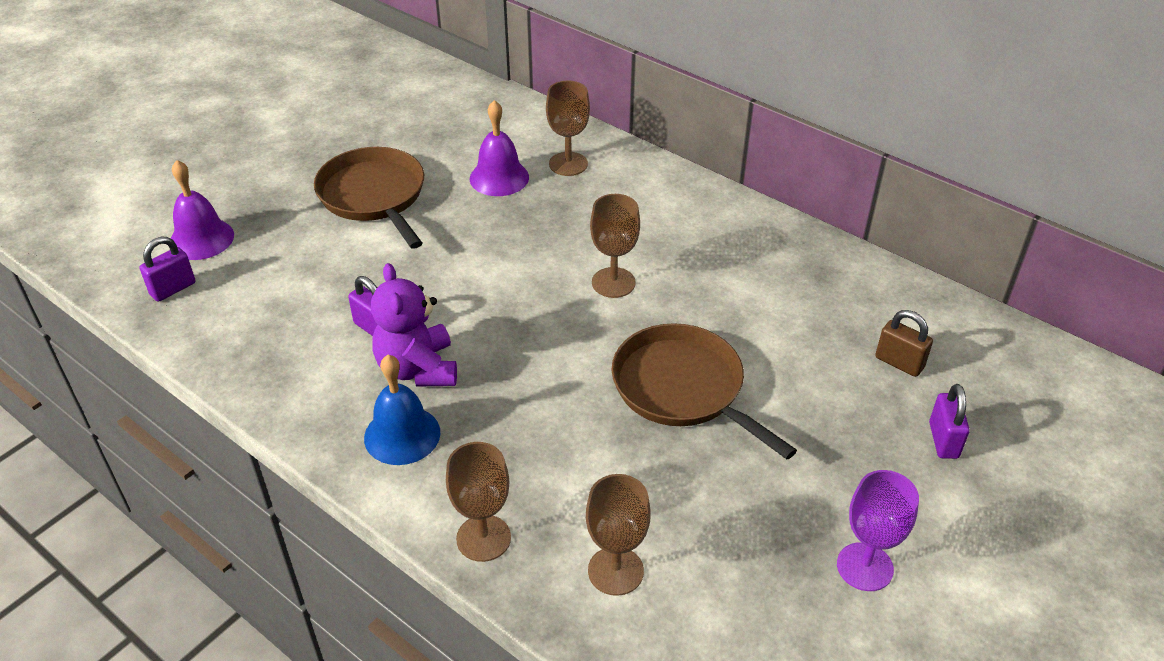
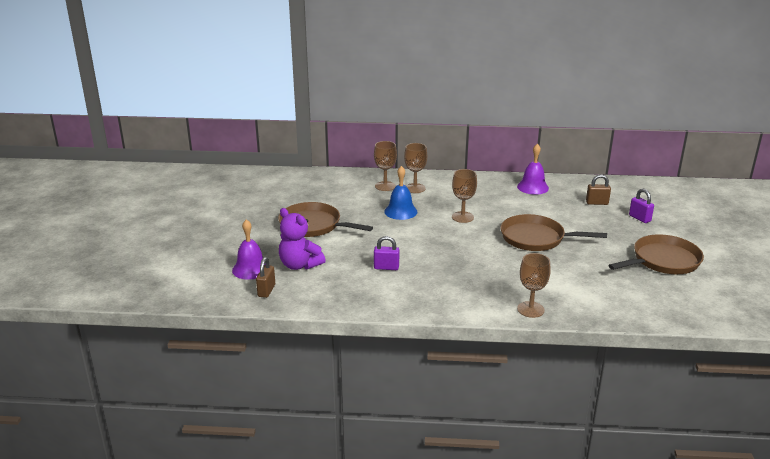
camera: 35 degrees left, 15 degrees down
purple padlock [139,236,196,302] -> brown padlock [256,257,275,298]
blue bell [364,355,440,465] -> blue bell moved to [384,166,417,220]
purple teddy bear [371,263,457,387] -> purple teddy bear moved to [279,208,326,270]
purple bell [470,100,529,196] -> purple bell moved to [517,143,549,195]
brown goblet [586,474,651,596] -> brown goblet moved to [404,143,427,193]
purple goblet [837,470,919,591] -> brown pan [609,234,704,274]

